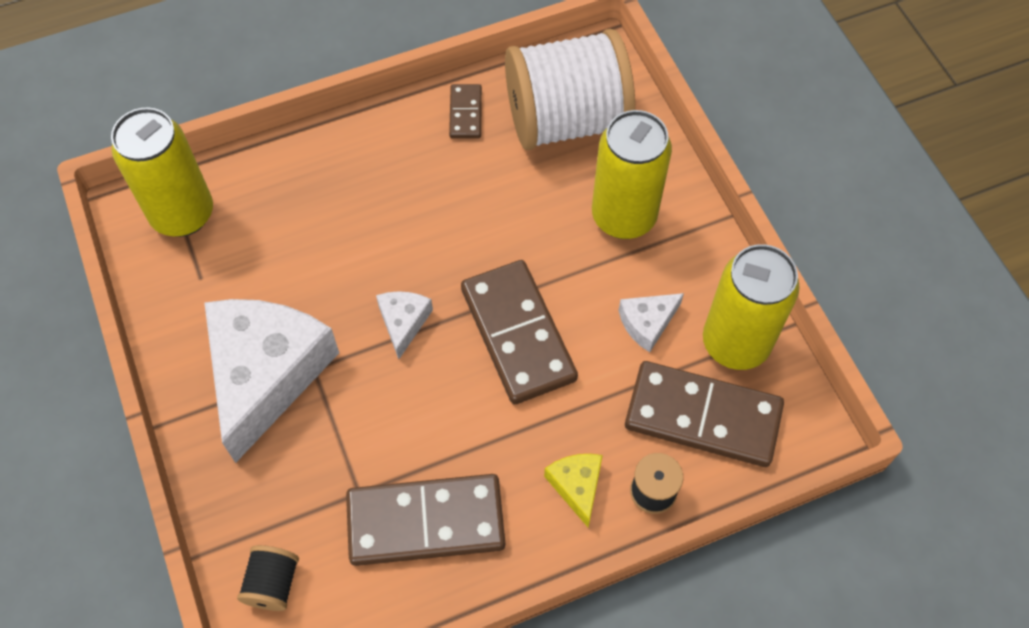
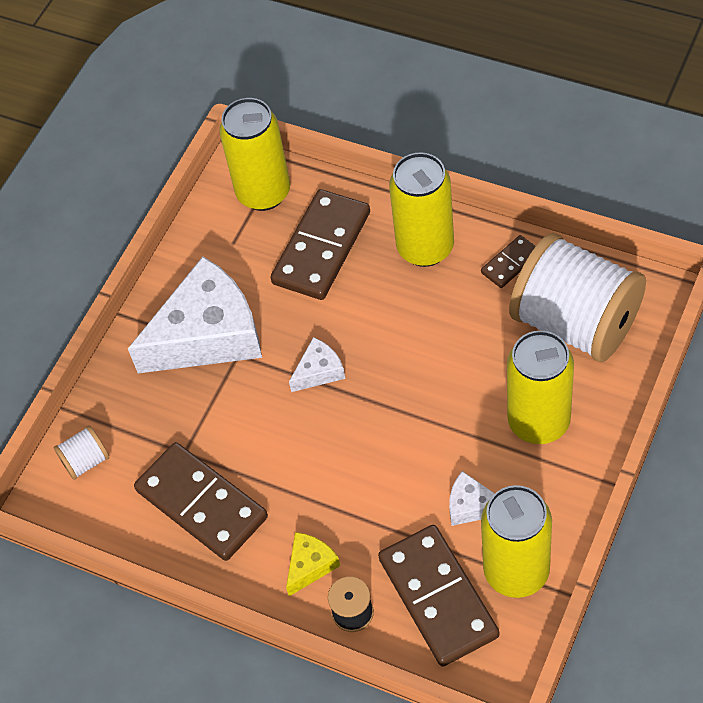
camera: 55 degrees right, 5 degrees down
black spool [237,545,299,611] -> white spool [54,425,110,480]
brown domino [461,260,578,405] -> brown domino moved to [270,189,370,300]
none -> yellow can [389,152,454,267]

